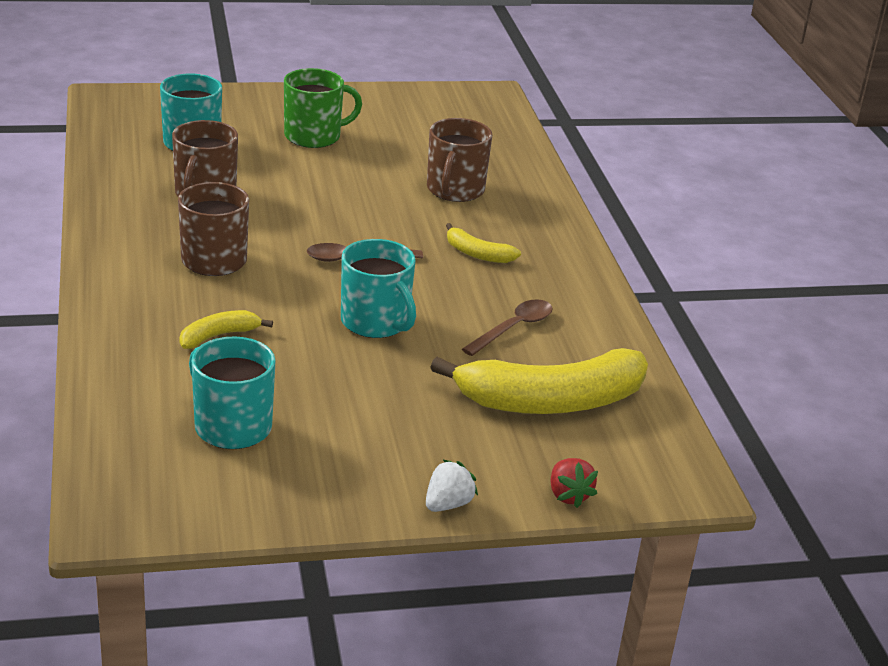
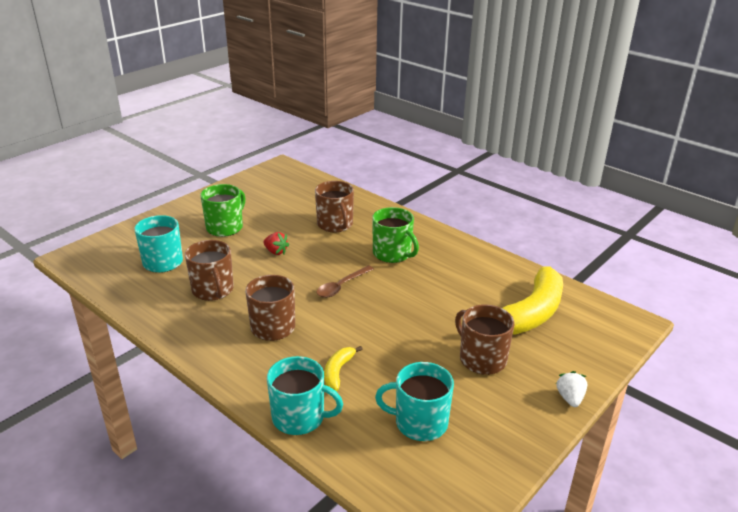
camera: 35 degrees left, 0 degrees up
turquoise mug [341,239,416,338] -> turquoise mug moved to [267,356,343,435]
yellow banana [446,223,521,263] -> green mug [372,207,419,263]
brown spoon [462,300,552,356] -> none
red strawberry [551,458,598,508] -> red strawberry moved to [263,232,289,255]
none -> brown mug [455,304,515,375]

